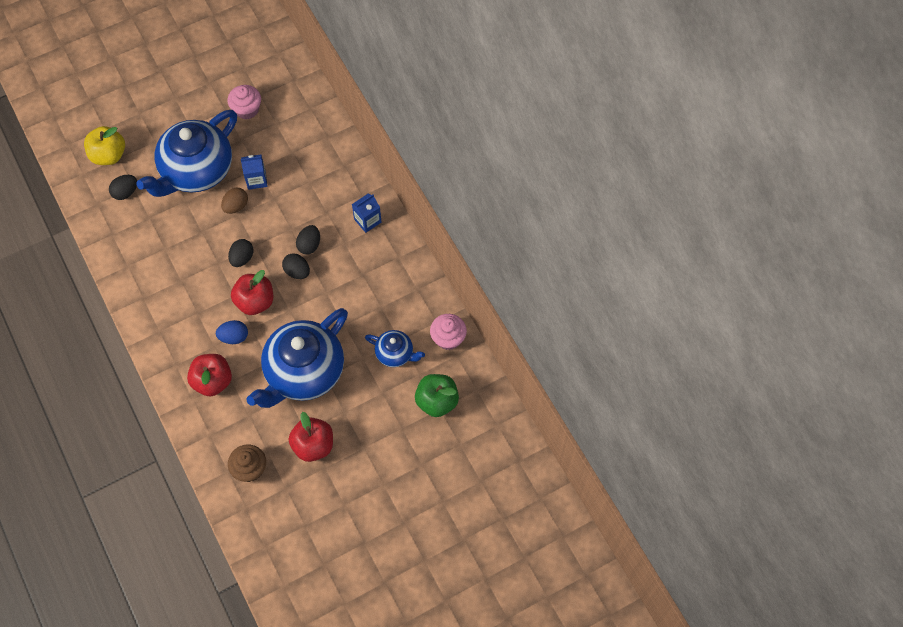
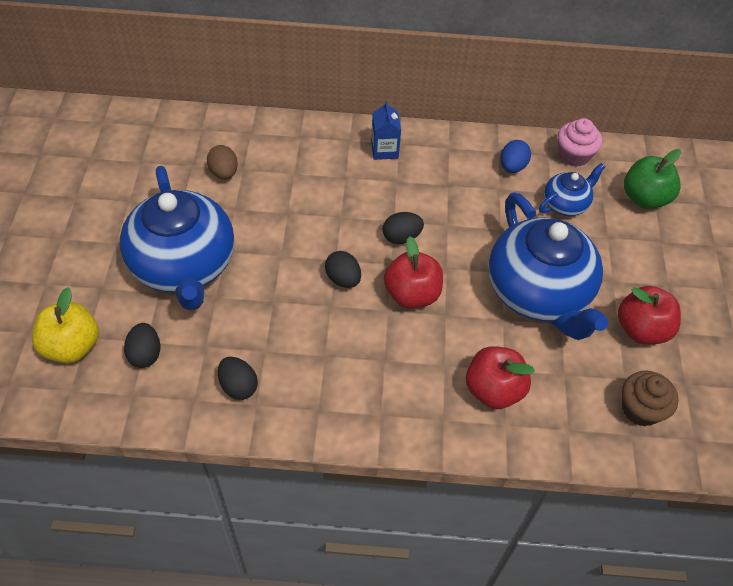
camera: 60 degrees left, 10 degrees down
blue egg [216,320,248,344] -> blue egg moved to [500,140,531,173]
brown egg [221,188,248,214] -> brown egg moved to [207,145,238,180]
pink cupcake [227,85,261,120] -> none
blue carton [241,154,268,190] -> none
black egg [296,225,320,254] -> black egg moved to [218,357,258,400]

